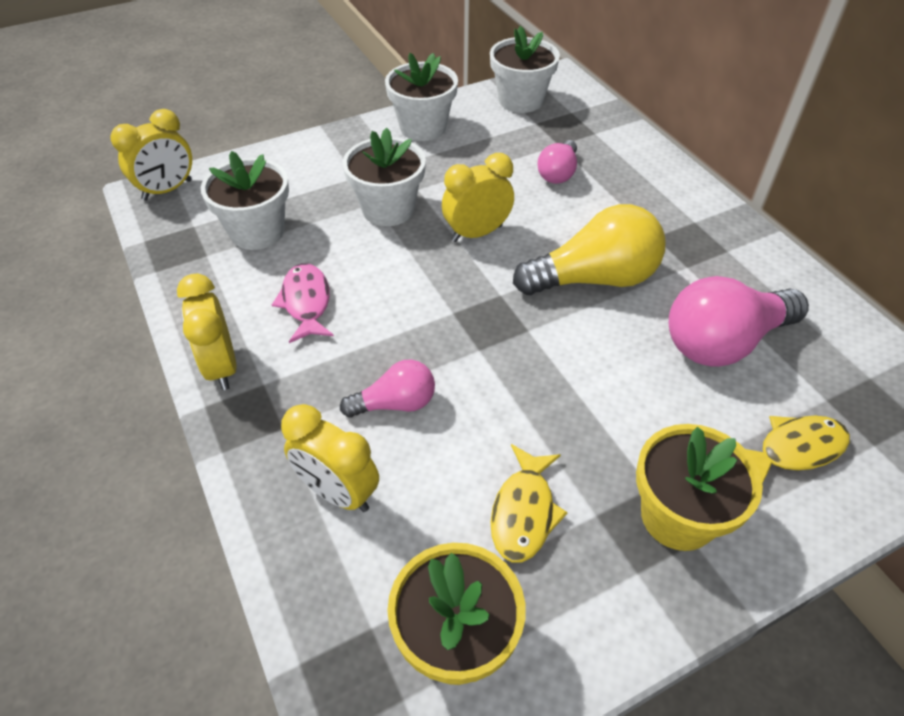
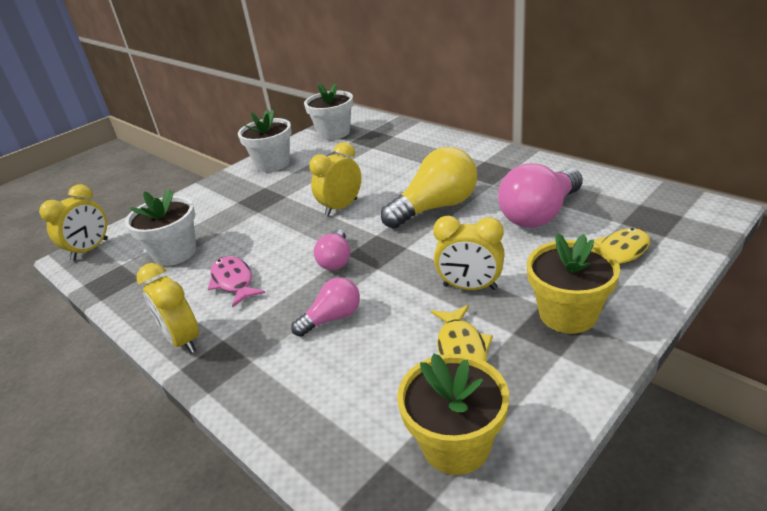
camera: 15 degrees left, 15 degrees down
yellow clock [281,404,379,512] -> yellow clock moved to [433,216,505,290]
white flower pot [343,128,426,226] -> none
pink light bulb [537,140,577,184] -> pink light bulb moved to [314,229,350,270]

